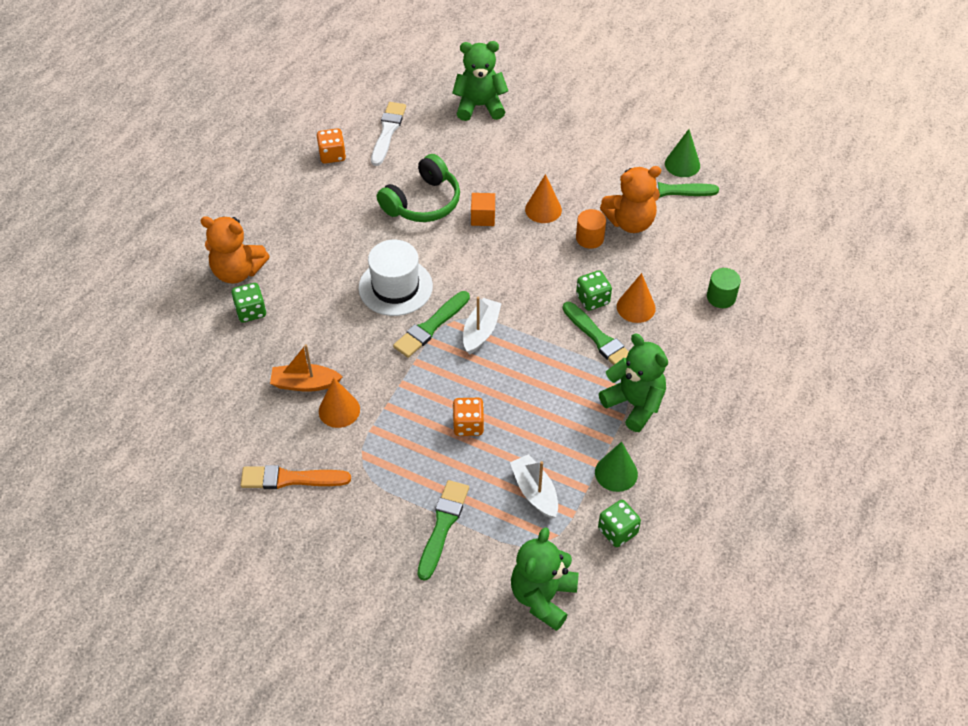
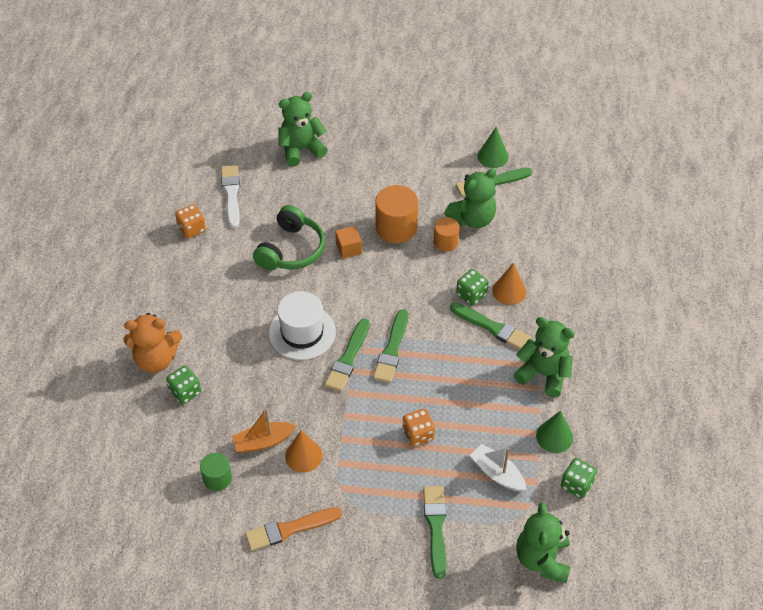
camera: 20 degrees left, 0 degrees up
white boat [463,297,502,354] -> green brush [373,309,408,383]
orange cone [525,174,562,223] -> orange cylinder [375,185,418,243]
orange teddy bear [600,166,661,233] -> green teddy bear [444,168,497,228]
green cylinder [707,268,741,308] -> green cylinder moved to [200,453,232,491]

